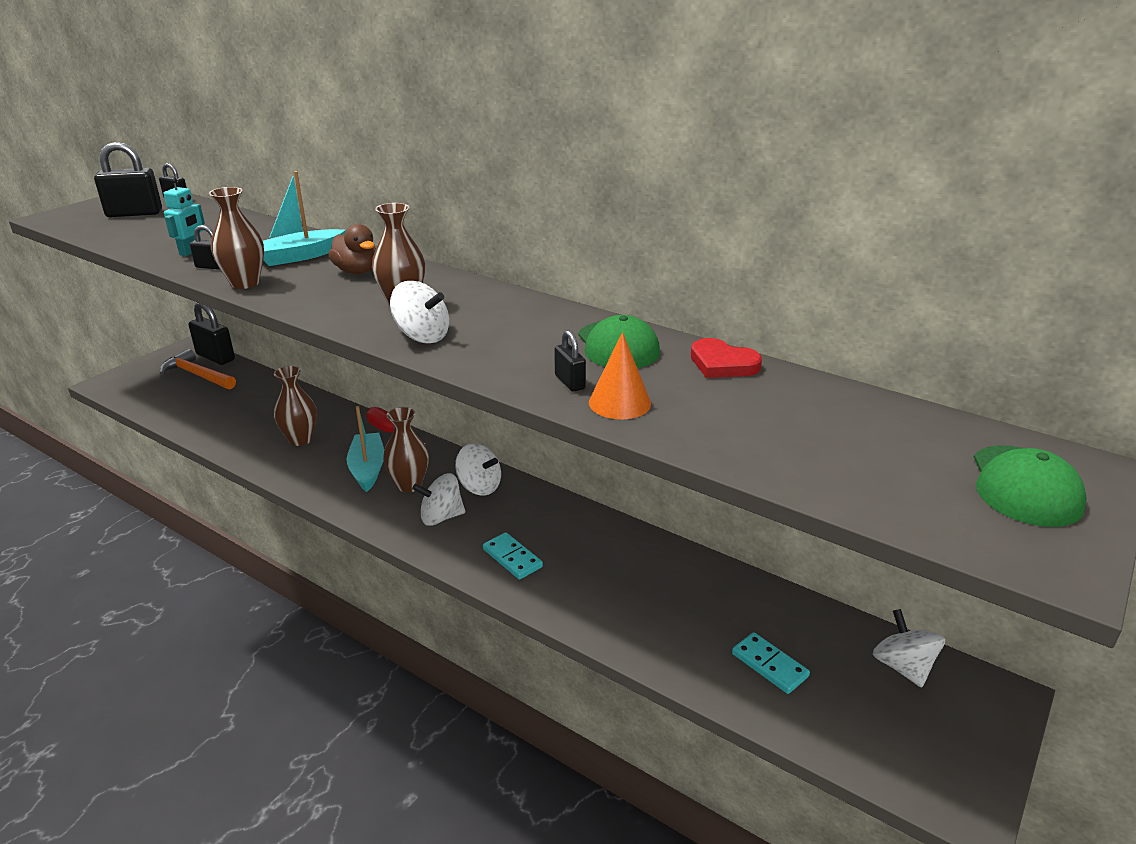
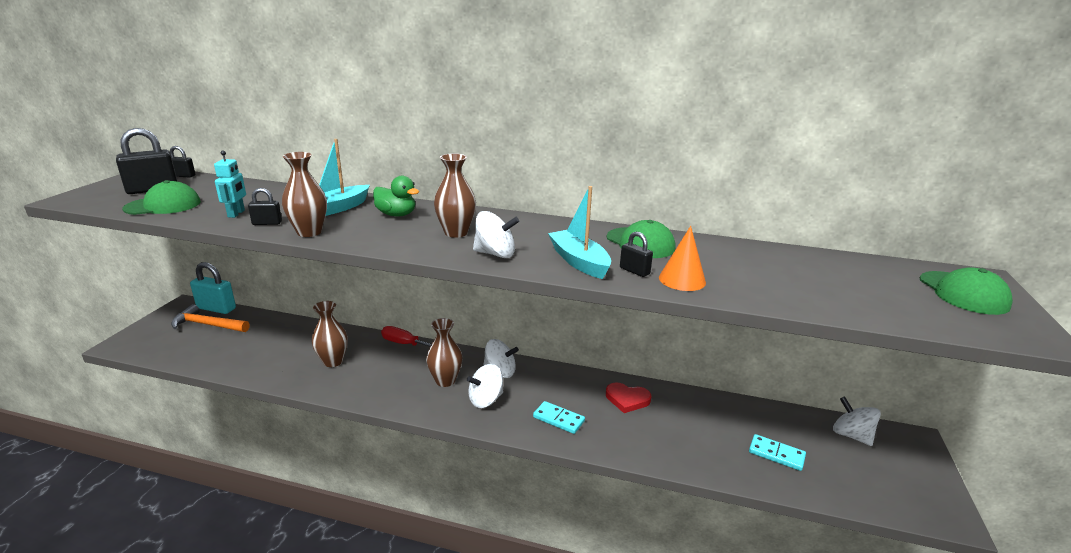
camera: 20 degrees left, 5 degrees down
black padlock [189,303,235,365] -> turquoise padlock [190,262,236,314]
brown duck [328,224,376,274] -> green duck [373,176,419,216]
turquoise boat [347,406,384,492] -> turquoise boat moved to [548,186,611,279]
red heart [691,338,762,378] -> red heart moved to [606,382,651,413]
none -> green cap [122,180,201,215]

